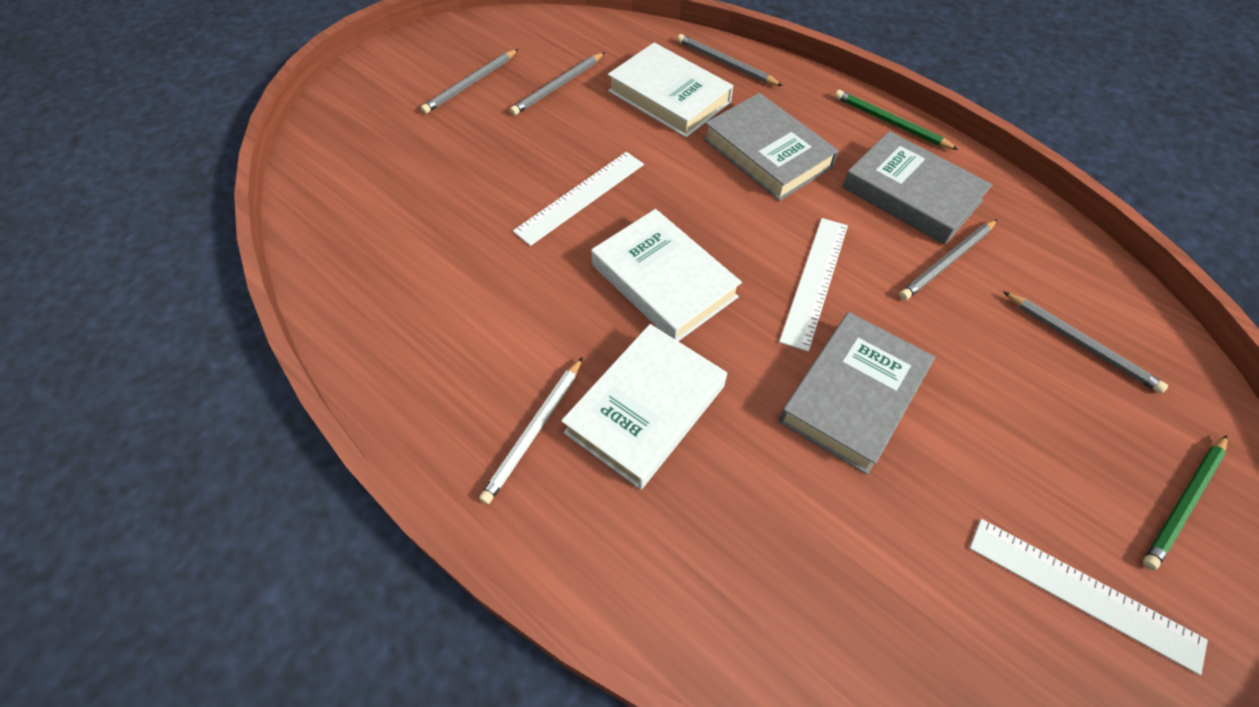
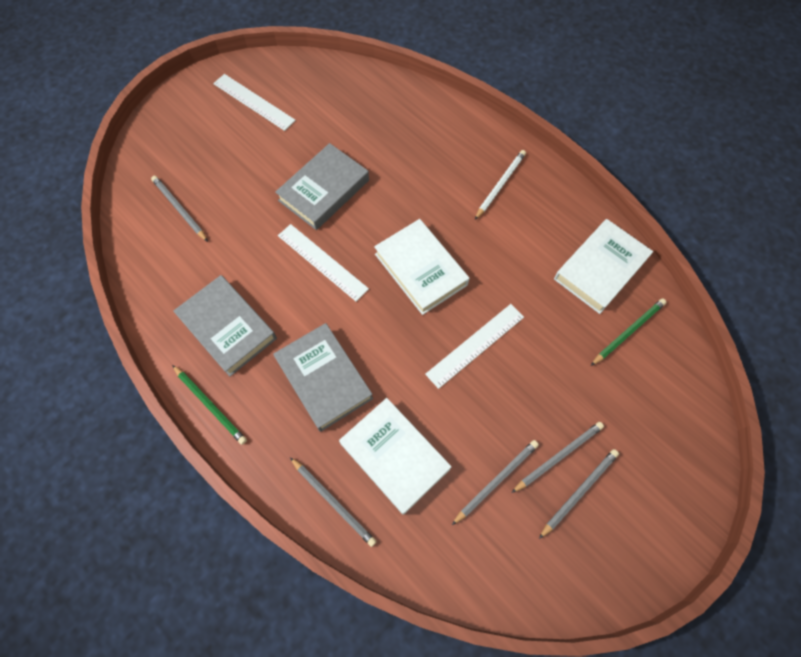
camera: 175 degrees left, 10 degrees up
white book [561,324,727,489] -> white book moved to [554,219,653,314]
white ruler [779,218,848,352] -> white ruler turned 75 degrees counterclockwise [278,224,369,301]
grey pencil [899,219,997,300] -> grey pencil moved to [512,422,604,493]
green pencil [1143,435,1228,570] -> green pencil moved to [591,298,666,366]

